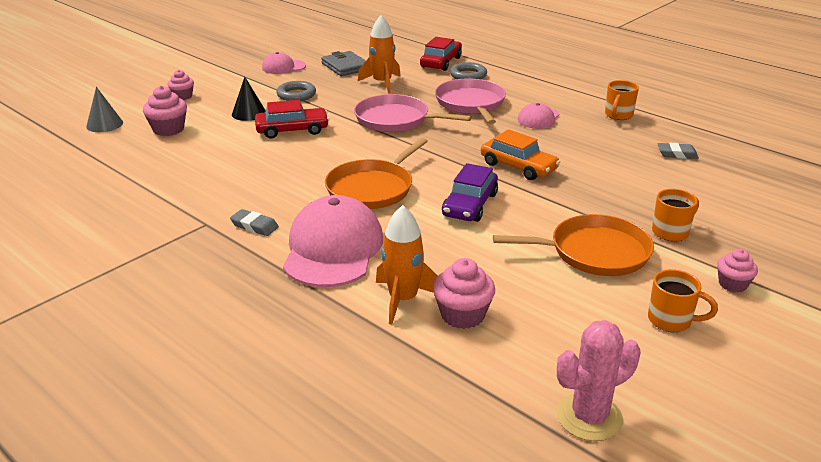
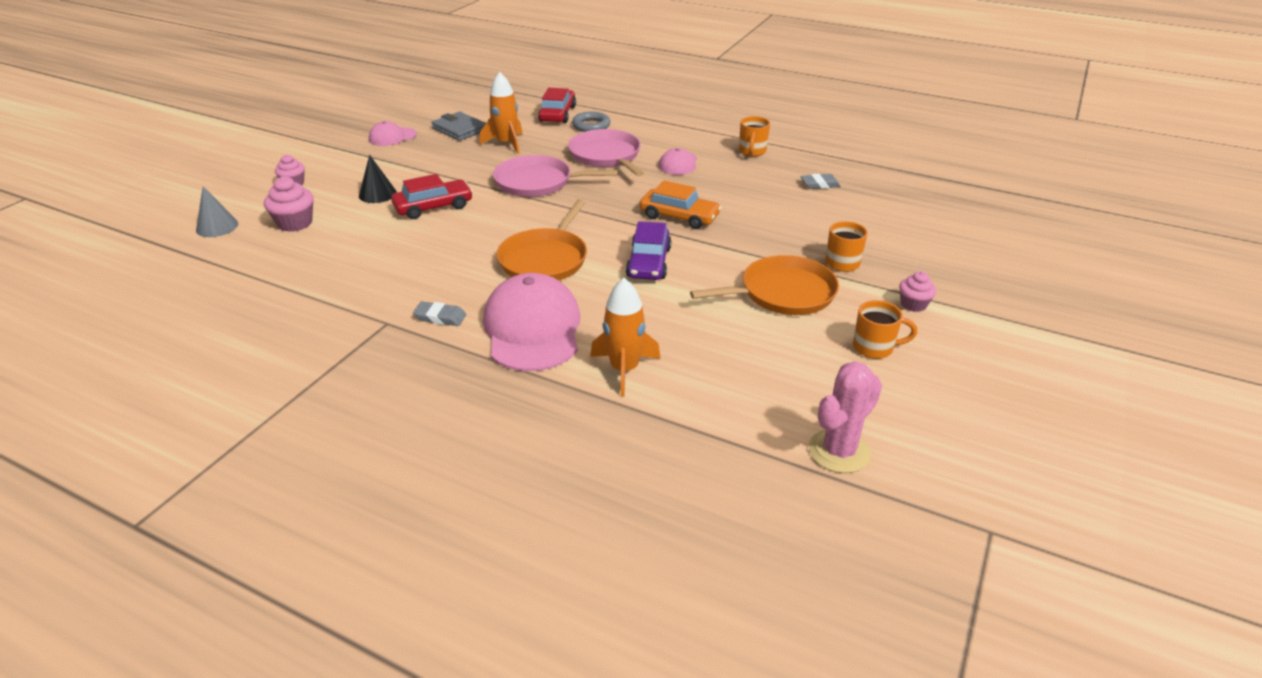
camera: 15 degrees left, 5 degrees up
grey ring [276,81,316,101] -> none
pink cupcake [433,258,495,329] -> none

